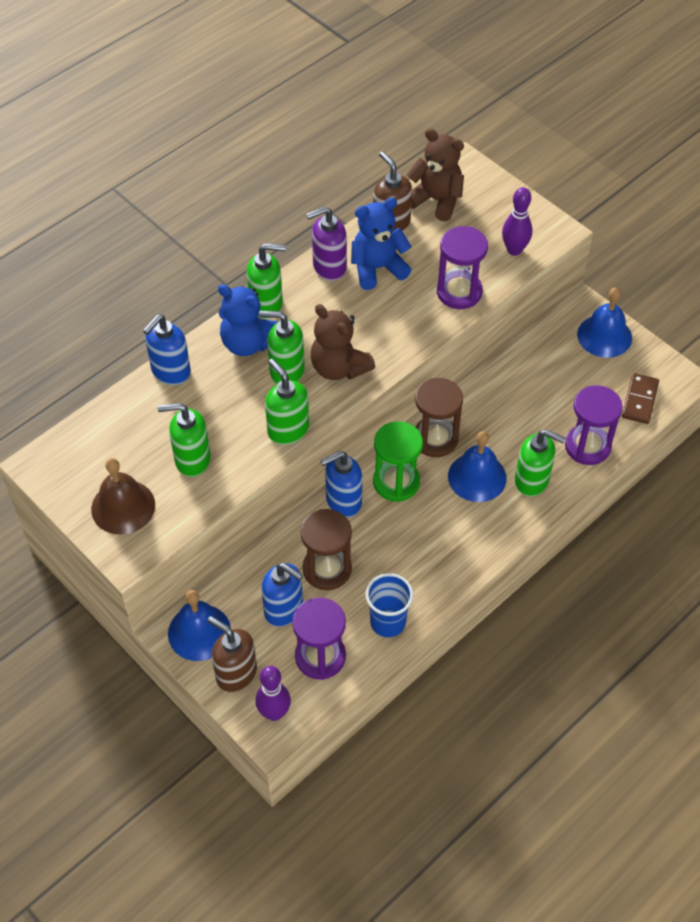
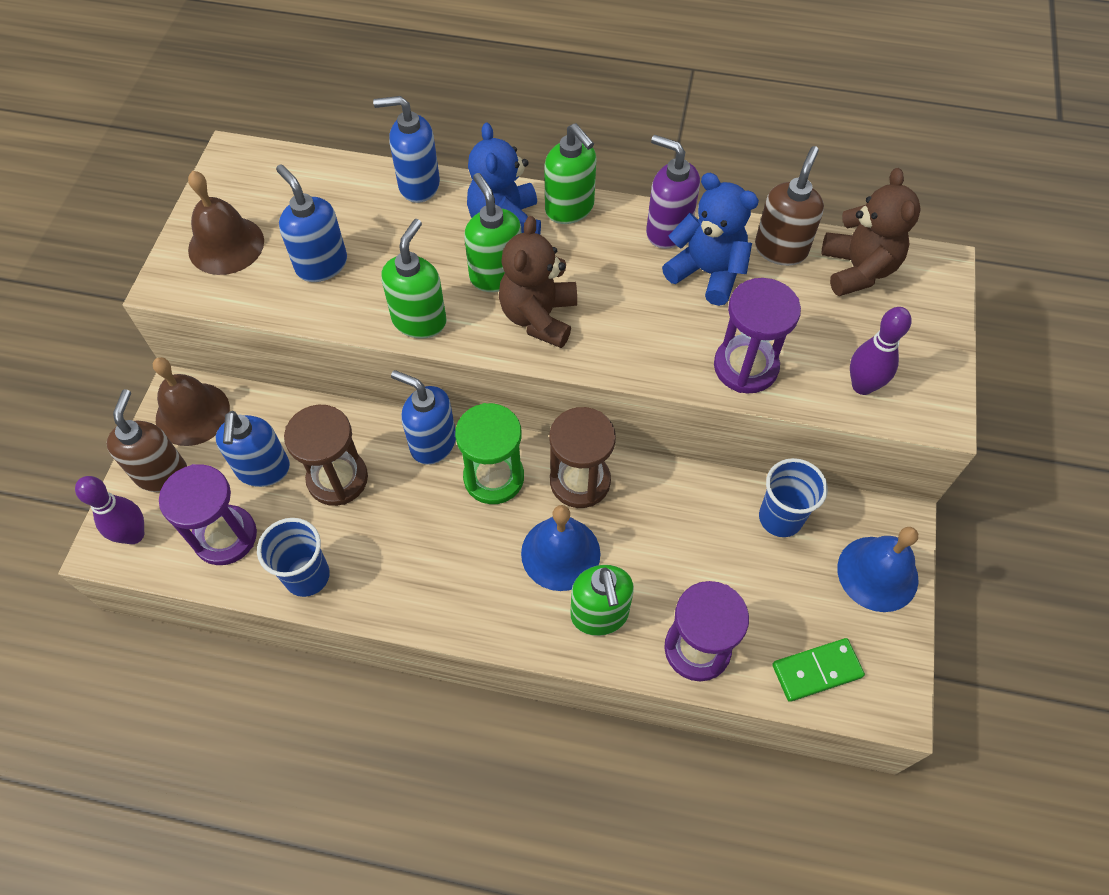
camera: 55 degrees right, 5 degrees up
green soap dispenser [158,403,211,477] -> blue soap dispenser [276,164,347,282]
blue bell [168,590,231,661] -> brown bell [153,357,230,446]
brown domino [622,373,659,424] -> green domino [772,638,865,702]
none -> blue cup [759,458,828,537]

